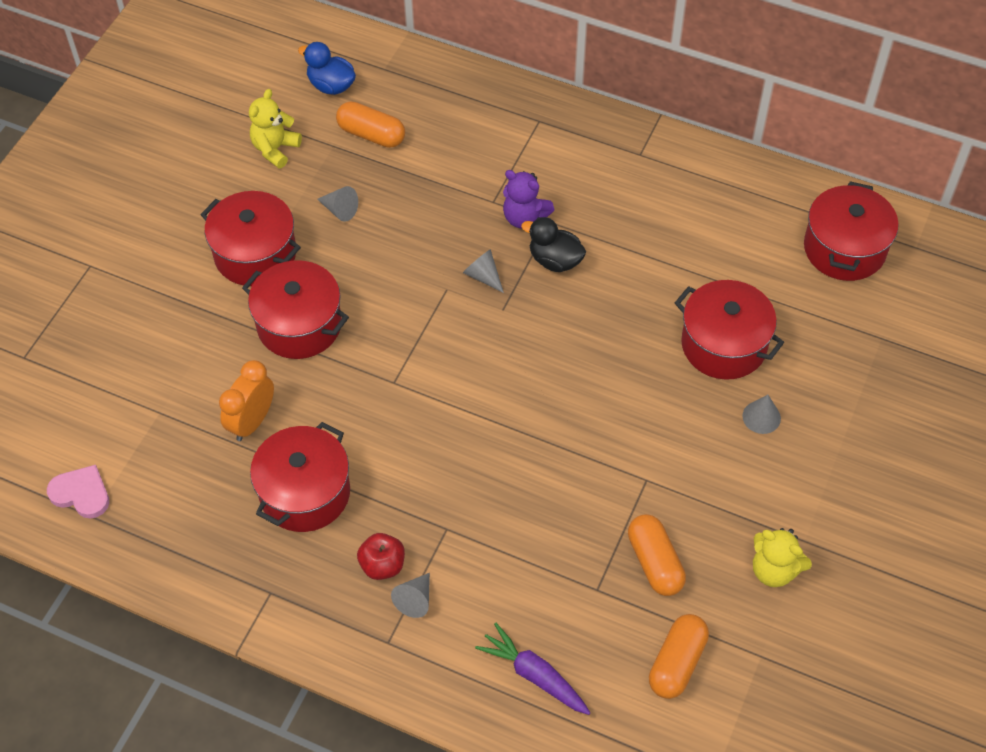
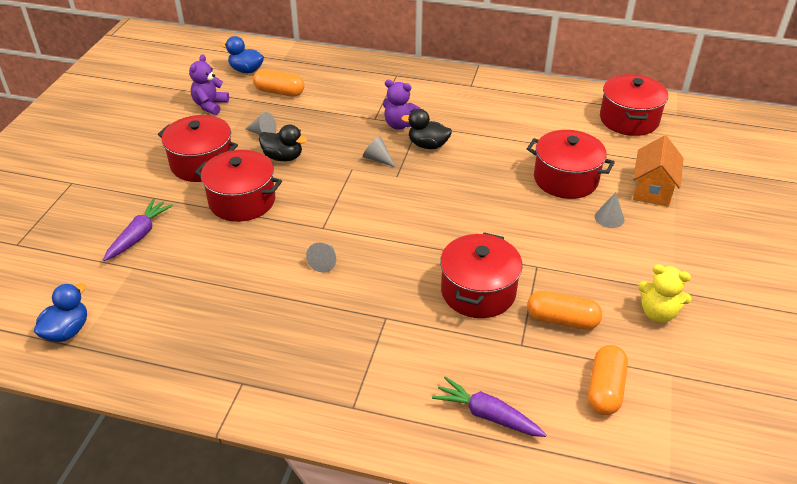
camera: 10 degrees left, 15 degrees down
pink heart [47,465,109,519] -> blue duck [34,283,87,342]
orange clock [219,360,274,441] -> none
yellow teddy bear [249,89,302,168] -> purple teddy bear [189,55,229,115]
red pot [250,422,350,532] -> red pot moved to [440,232,523,318]
red apple [357,533,405,580] -> none
grey cone [391,573,430,618] -> grey cone moved to [306,243,336,273]
orange capsule [628,514,686,596] -> orange capsule turned 45 degrees counterclockwise [527,291,602,330]
none -> purple carrot [103,199,173,261]
none -> black duck [259,124,307,161]
none -> orange house [633,136,684,207]

